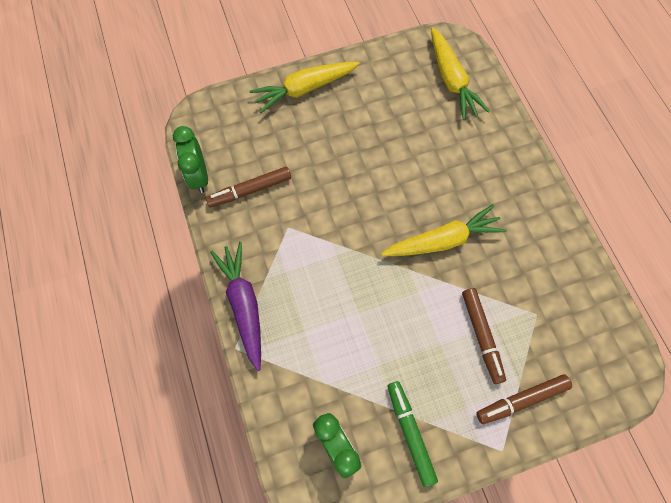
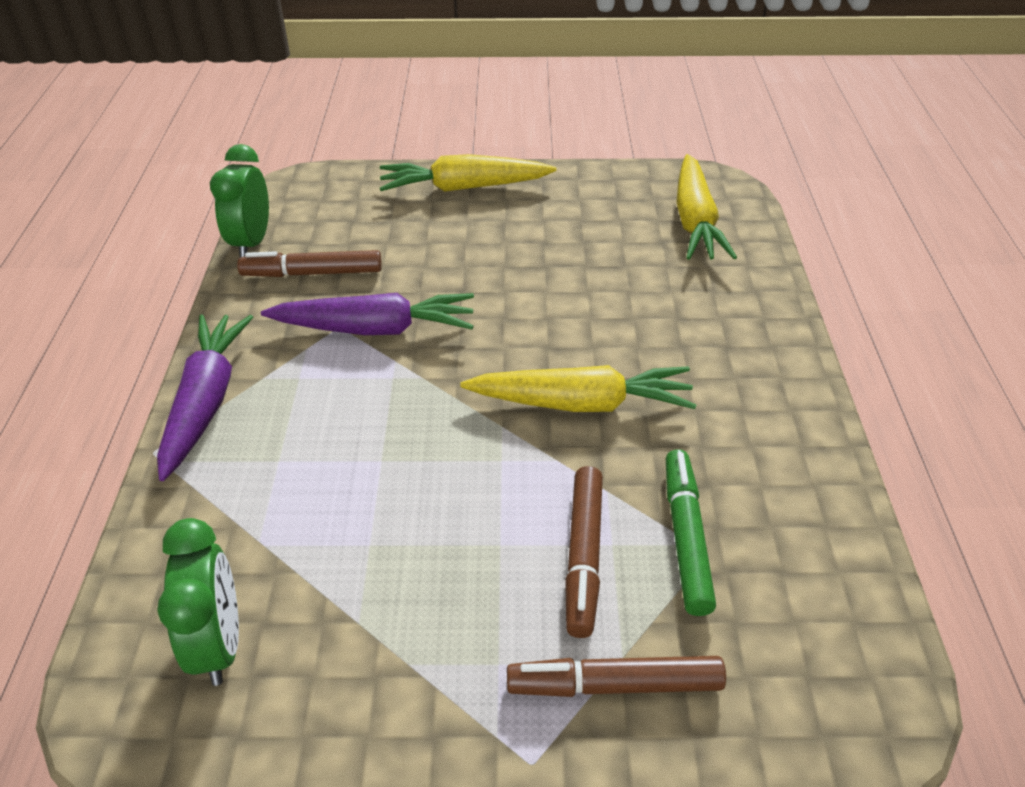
camera: 20 degrees right, 25 degrees down
green marker [388,381,438,487] -> green marker moved to [666,449,716,616]
none -> purple carrot [261,293,474,335]

